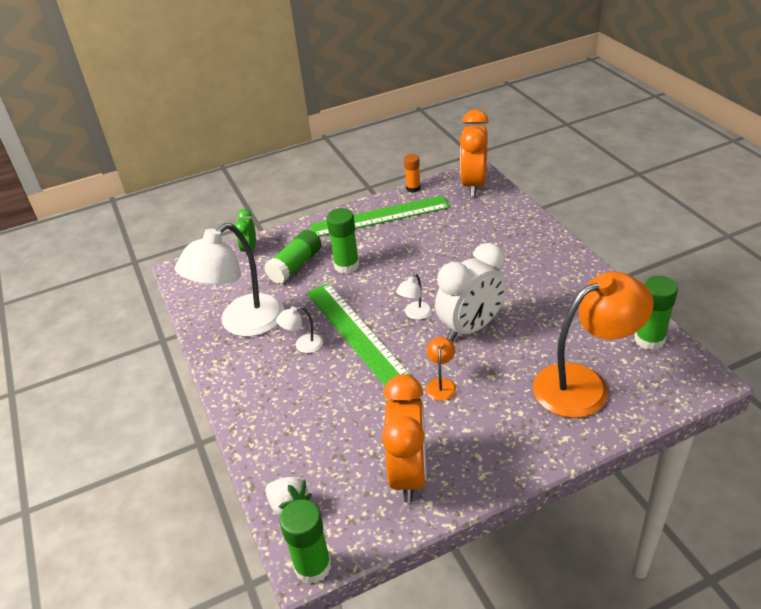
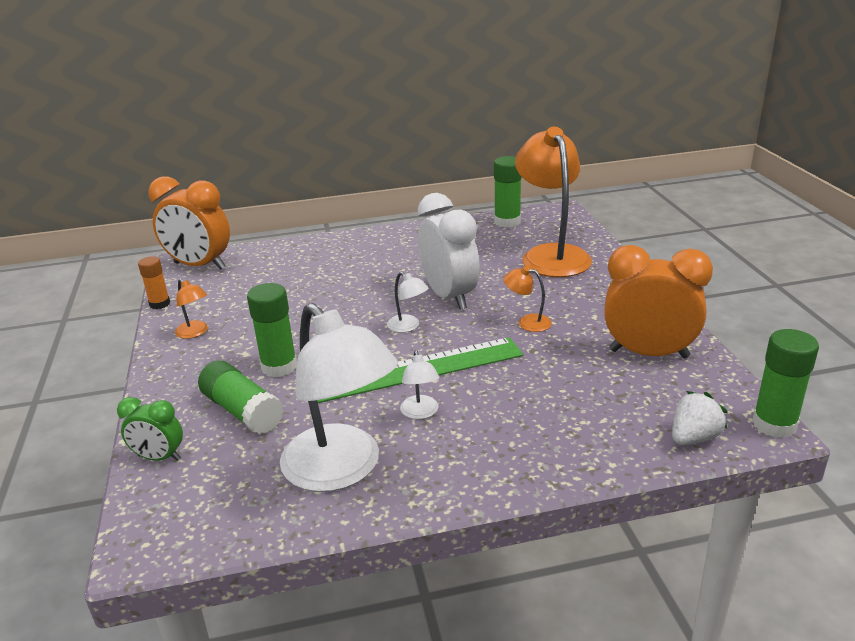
camera: 80 degrees left, 10 degrees down
green ruler [310,195,450,237] -> orange lamp [175,279,208,339]

